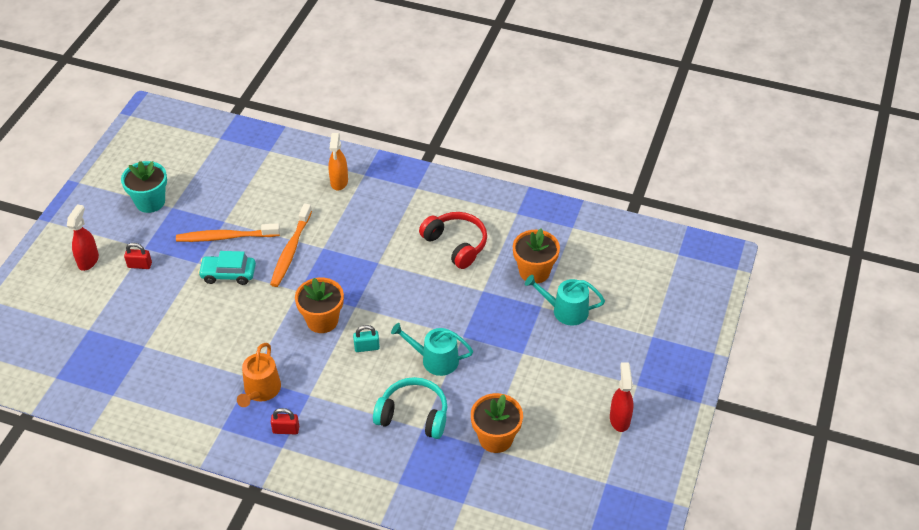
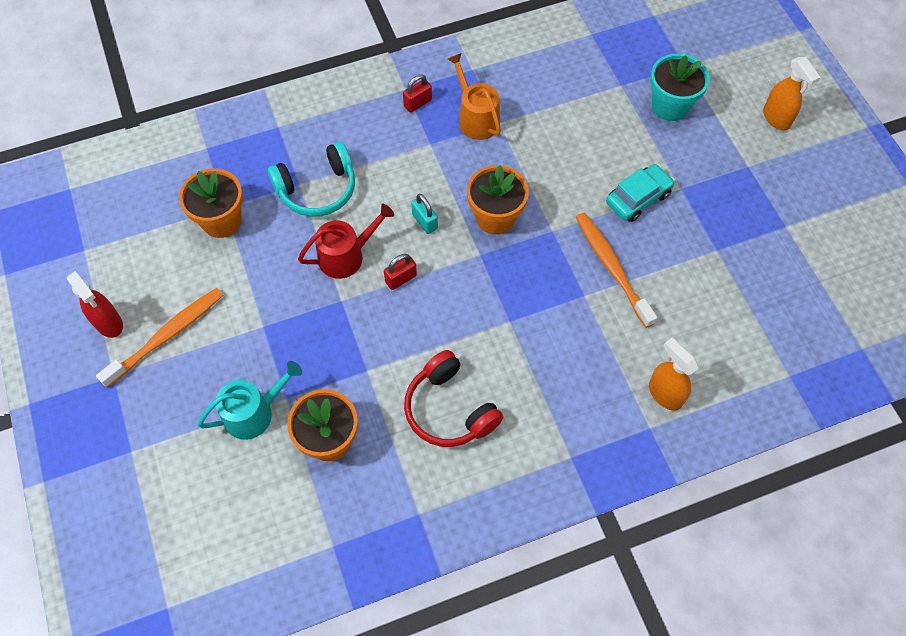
camera: 140 degrees right, 15 degrees up
red spray bottle [67,204,99,271] -> orange spray bottle [763,57,821,130]
turquoise flower pot [121,161,167,213] -> turquoise flower pot moved to [650,53,710,121]
red padlock [124,243,152,269] -> red padlock moved to [384,254,417,290]
orange toothbrush [176,223,280,242] -> orange toothbrush moved to [96,288,223,388]
turquoise padlock [353,325,380,352] -> turquoise padlock turned 75 degrees counterclockwise [411,194,438,234]
turquoise watering can [391,323,473,376] -> red watering can [298,204,394,279]
red headphones [419,212,487,269] -> red headphones turned 45 degrees clockwise [404,350,503,447]

